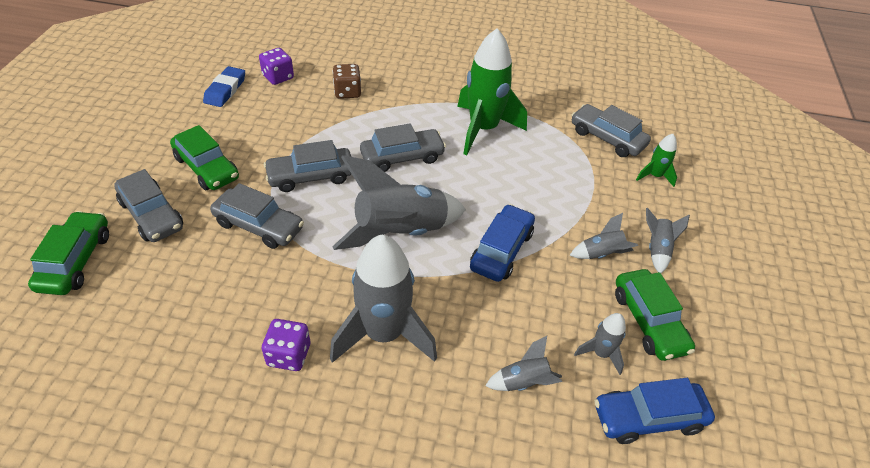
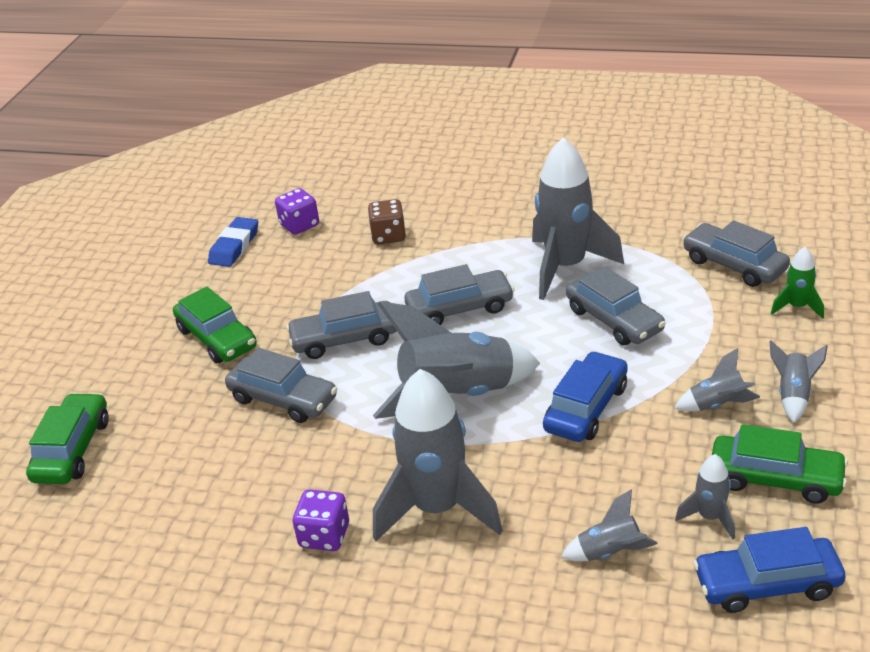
camera: 10 degrees right, 10 degrees down
grey car [114,169,183,242] -> grey car moved to [566,266,666,346]
green rocket [457,28,527,155] -> grey rocket [532,137,624,300]
green car [615,269,695,361] -> green car turned 60 degrees counterclockwise [712,424,848,504]

